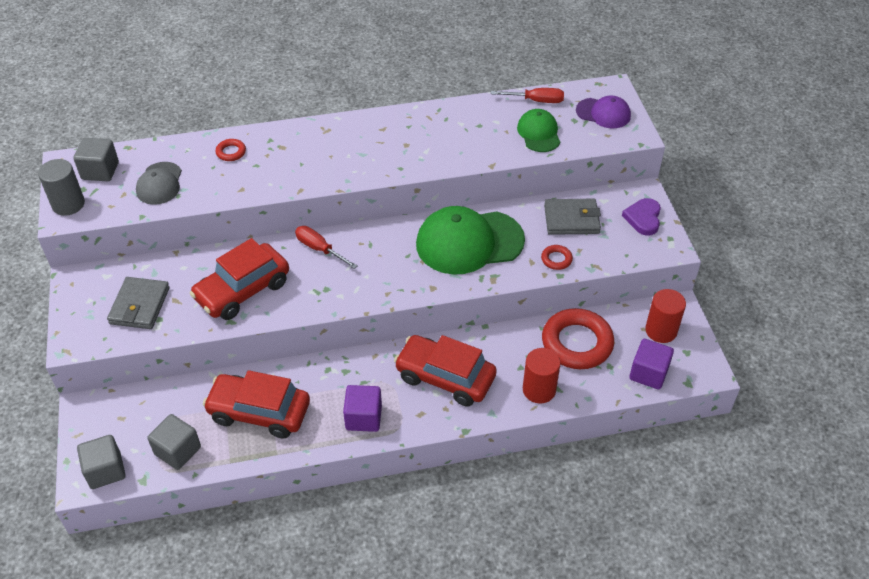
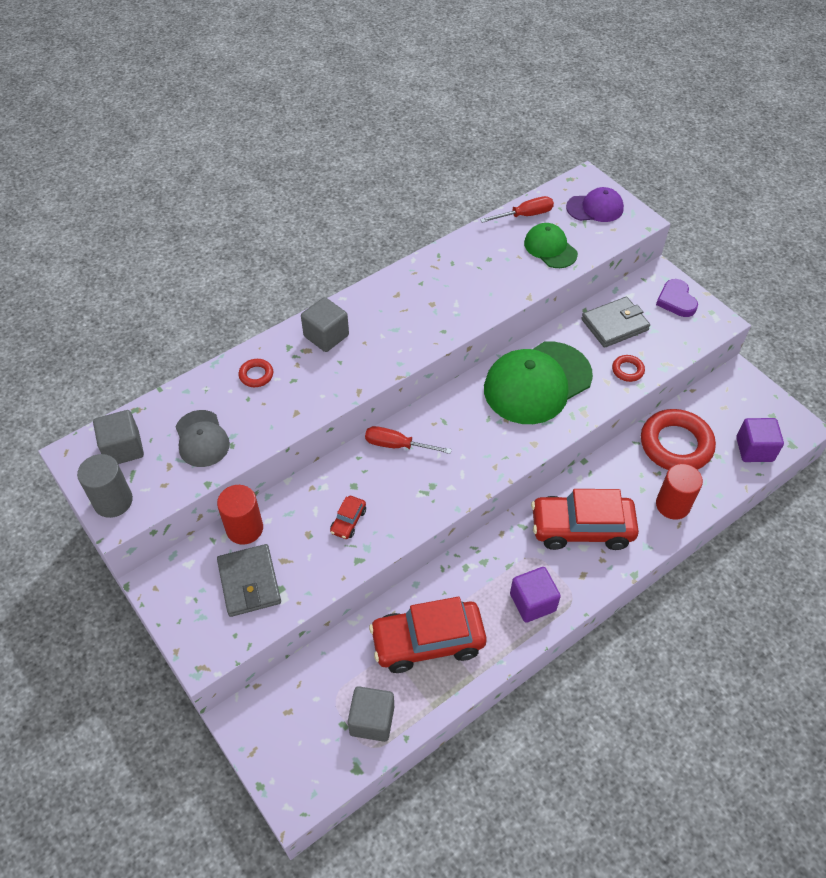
camera: 25 degrees left, 5 degrees up
grey cube [77,435,126,489] -> grey cube moved to [301,297,349,352]
red car [189,238,289,320] -> red car [330,496,366,539], size x0.43
red cylinder [645,289,686,343] -> red cylinder moved to [217,485,263,545]

